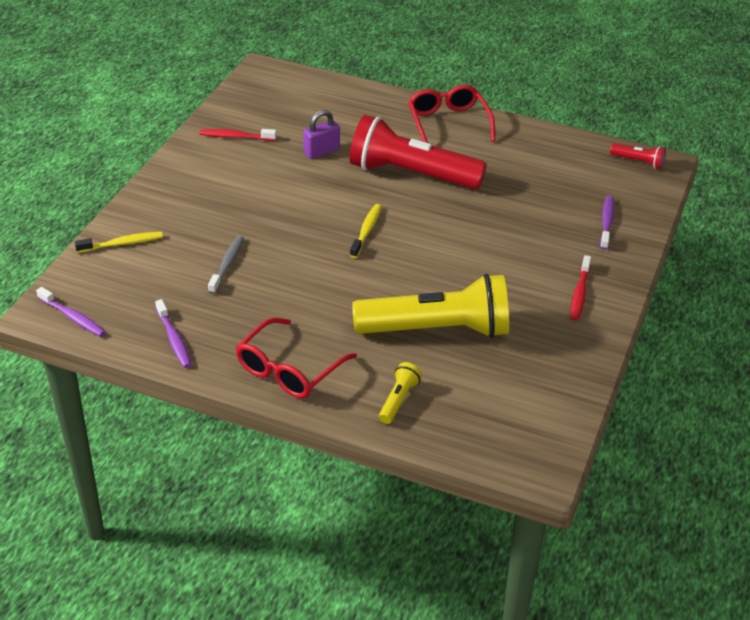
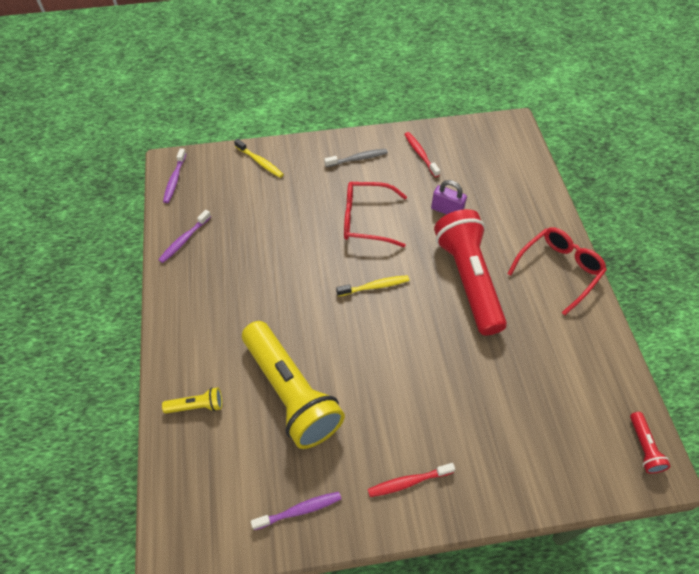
camera: 60 degrees right, 15 degrees up
grey toothbrush [208,236,244,294] -> grey toothbrush moved to [324,149,388,167]
red glasses [236,317,357,399] -> red glasses moved to [344,182,407,247]
purple toothbrush [600,196,614,250] -> purple toothbrush moved to [251,492,341,530]

